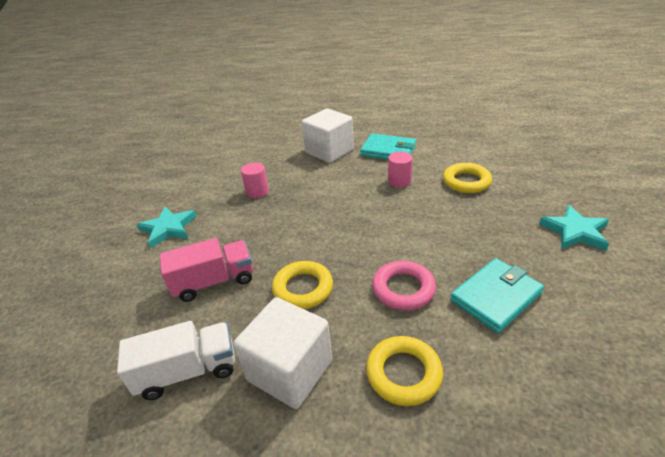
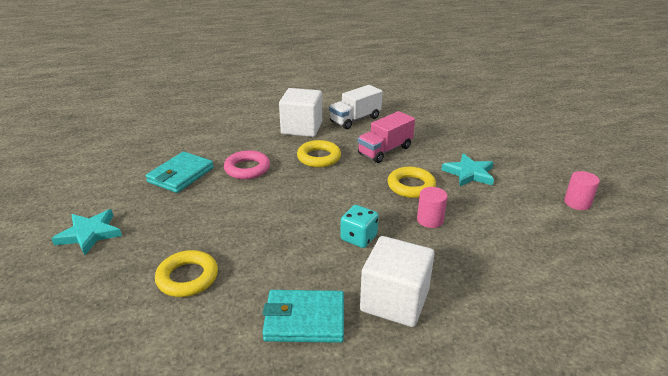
camera: 155 degrees right, 5 degrees down
yellow ring [366,336,443,406] -> yellow ring moved to [388,167,436,198]
pink cylinder [388,152,413,188] -> pink cylinder moved to [564,171,600,210]
none -> turquoise dice [340,205,379,248]

